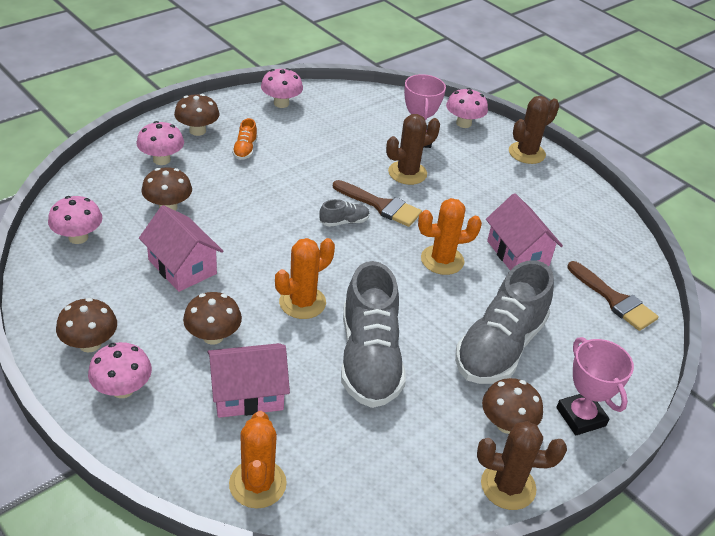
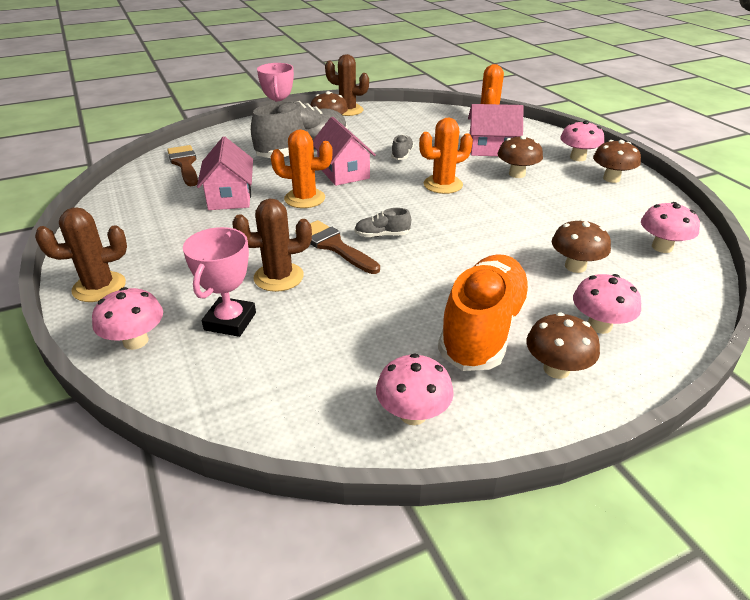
camera: 160 degrees left, 5 degrees down
pink house [139,205,223,292] -> pink house moved to [313,117,376,186]
orange shoe [232,118,257,160] -> orange shoe [438,254,532,371], size x2.40
grey shoe [341,261,406,408] -> grey shoe [391,135,414,160], size x0.42

